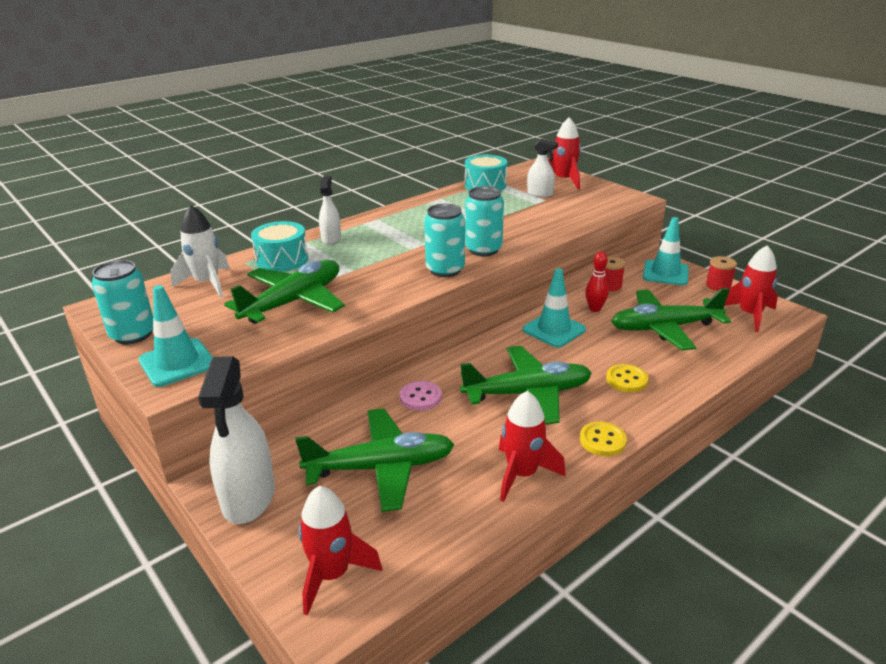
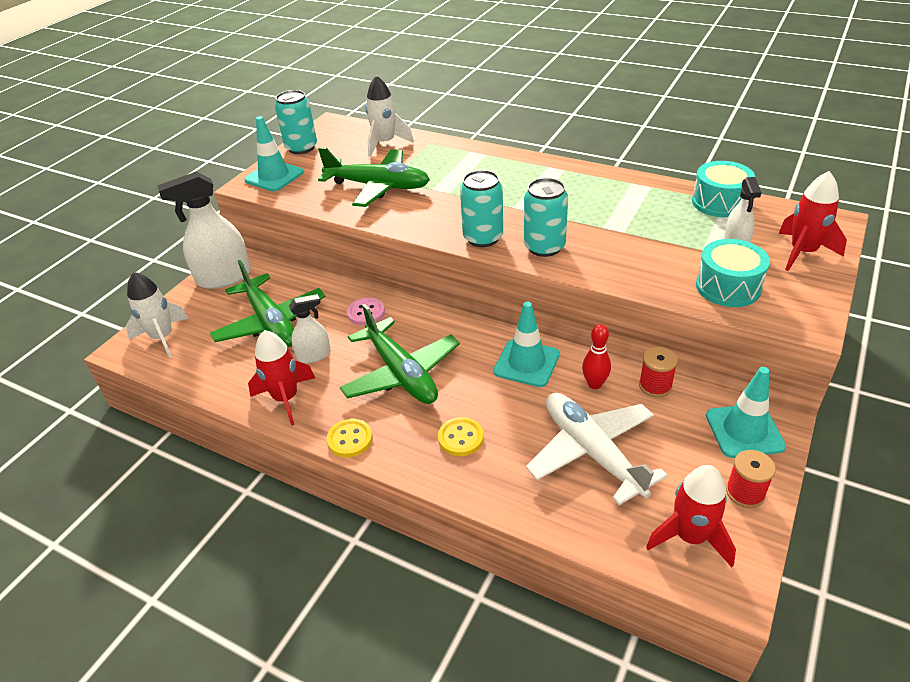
camera: 70 degrees right, 10 degrees up
turquoise drum [251,221,308,272] -> turquoise drum moved to [696,239,770,307]
red rocket [298,486,382,616] -> white rocket [126,272,189,358]
white spray bottle [319,176,341,245] -> white spray bottle moved to [289,294,331,363]
green plane [611,288,731,350] -> white plane [526,393,668,505]

